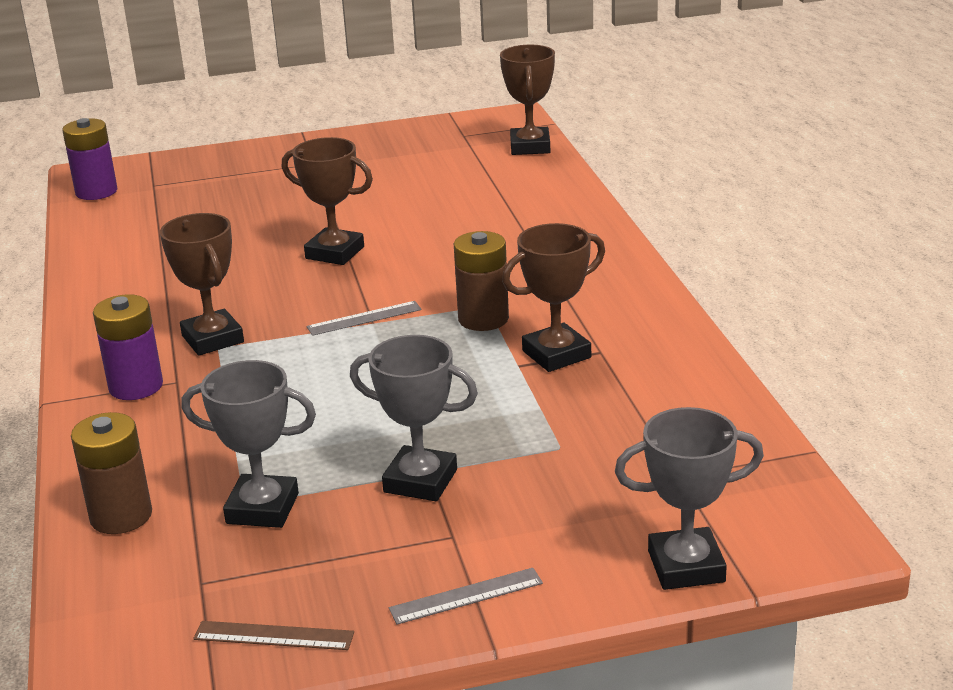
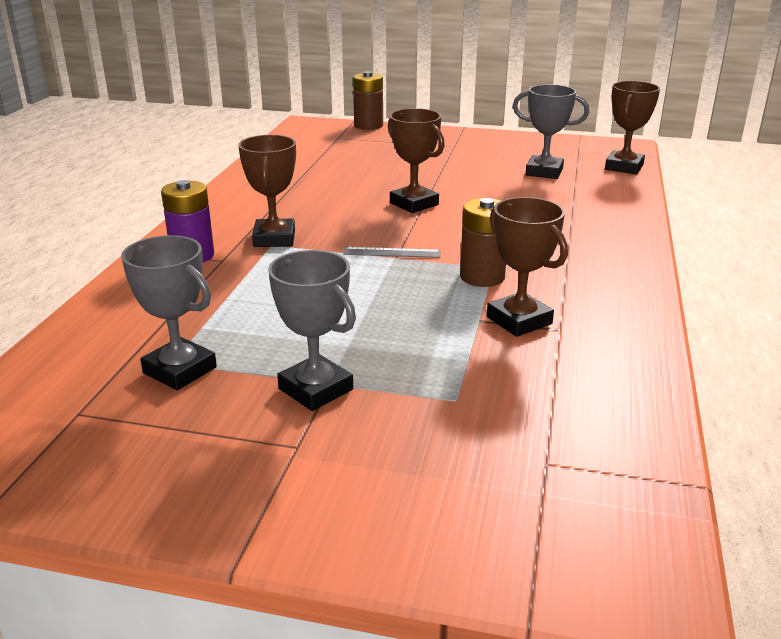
camera: 25 degrees right, 0 degrees up
purple battery [62,118,118,200] -> none
brown battery [71,412,152,534] -> brown battery moved to [353,71,383,130]
brown ruler [193,621,354,650] -> none
grey ruler [389,568,543,625] -> none
brown trophy [502,223,605,372] -> brown trophy turned 60 degrees clockwise [487,197,568,337]
grey trophy [615,407,764,590] -> grey trophy moved to [513,85,589,179]

